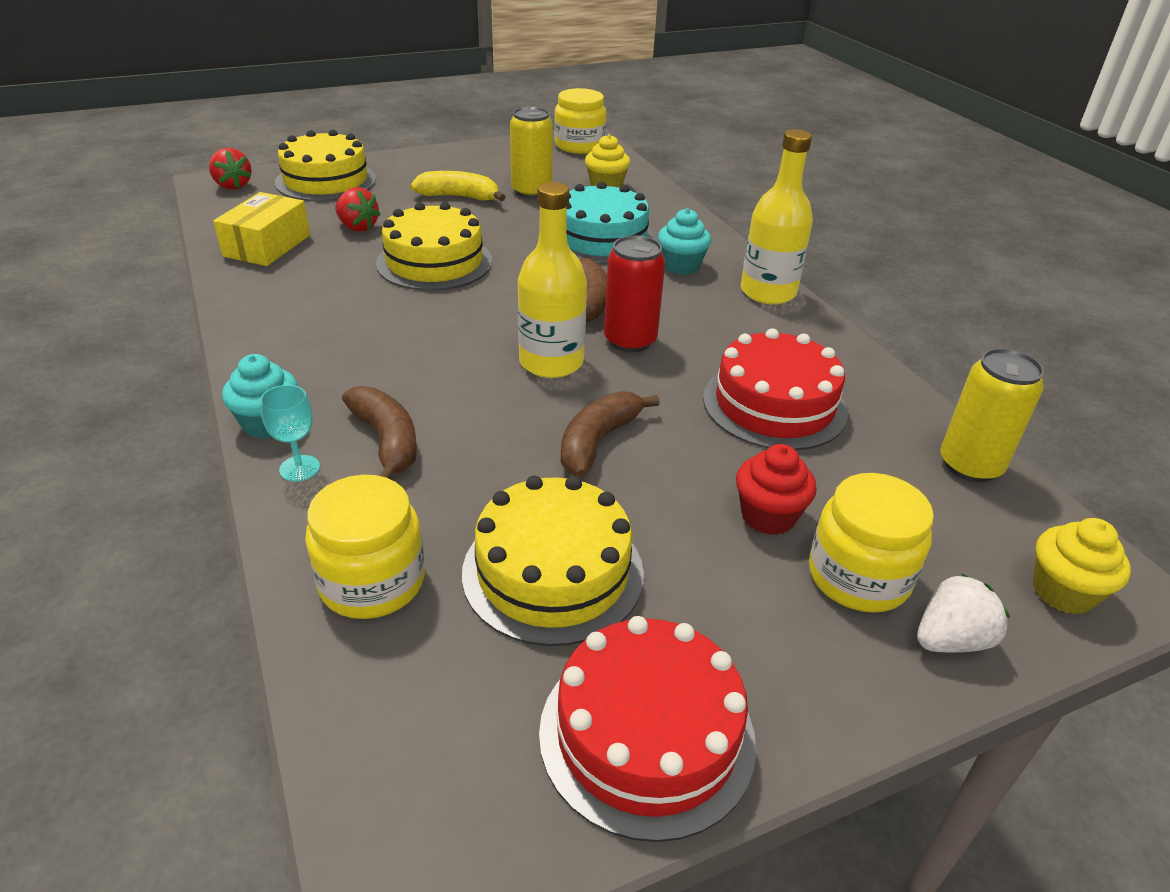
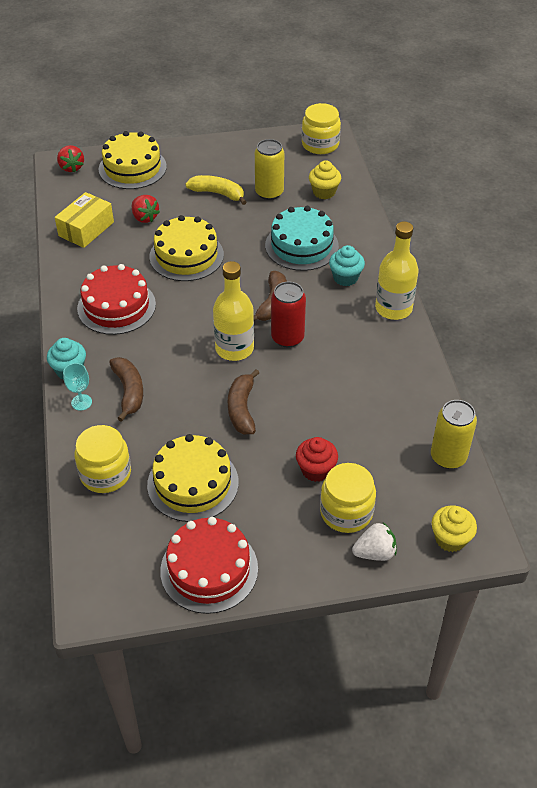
camera: 15 degrees right, 10 degrees up
brown banana [561,391,660,477] -> brown banana turned 45 degrees counterclockwise [228,369,259,434]
red cake [703,328,848,450] -> red cake moved to [77,264,156,335]

